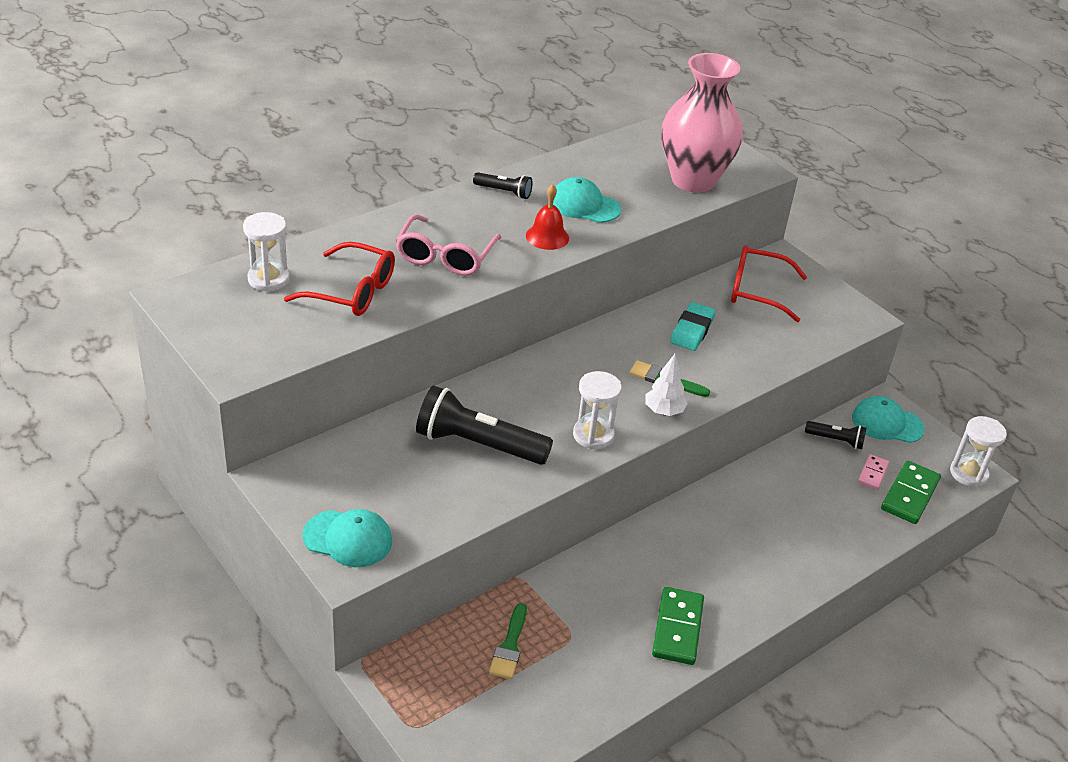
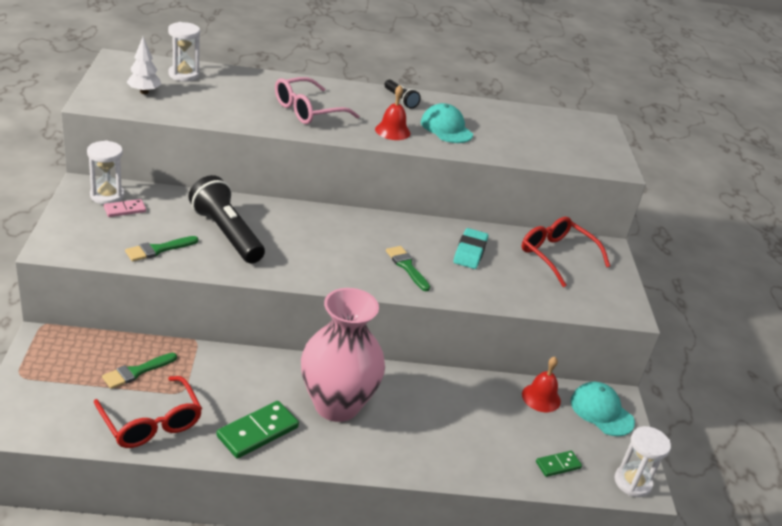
camera: 35 degrees right, 5 degrees down
red glasses [284,242,395,316] -> red glasses moved to [94,376,202,448]
turquoise cap [303,509,392,567] -> none
white hourglass [573,371,622,449] -> white hourglass moved to [87,140,125,205]
white tree [645,354,688,416] -> white tree moved to [126,37,161,94]
pink vase [662,53,743,193] -> pink vase moved to [301,288,385,422]
turquoise eraser [670,302,716,351] -> turquoise eraser turned 45 degrees counterclockwise [453,228,488,269]
black flashlight [805,421,866,449] -> red bell [522,357,561,412]
pink domino [858,454,890,490] -> pink domino moved to [104,199,146,217]
green domino [881,461,941,524] -> green domino [536,451,582,477], size x0.58
none -> green brush [125,236,199,262]

